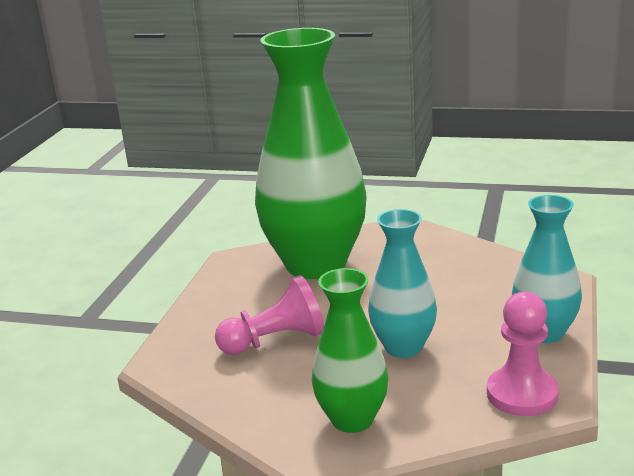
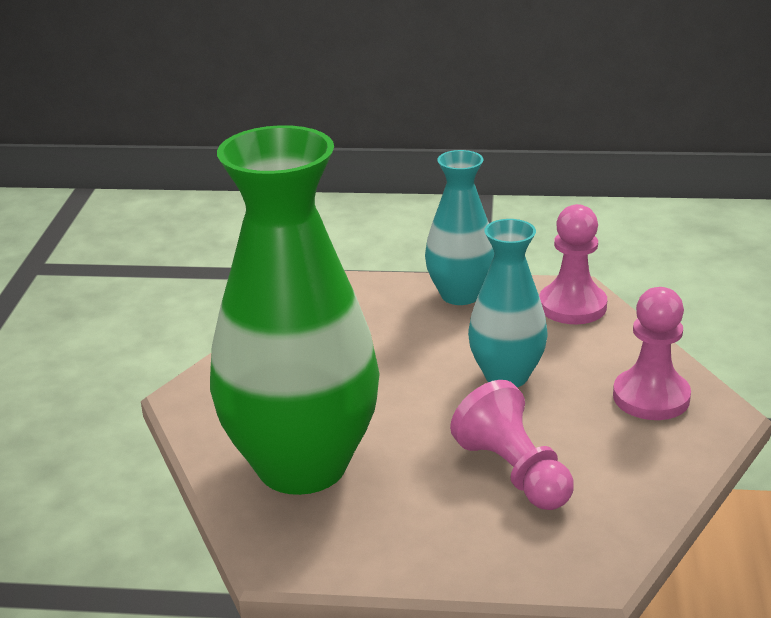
camera: 100 degrees left, 5 degrees up
green vase [312,268,388,433] -> pink pawn [613,287,691,420]

